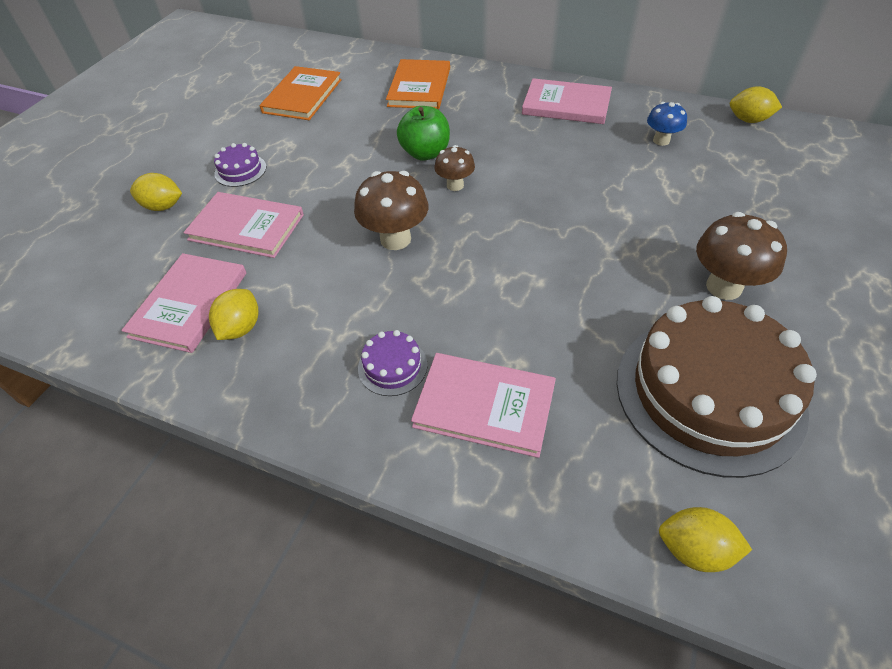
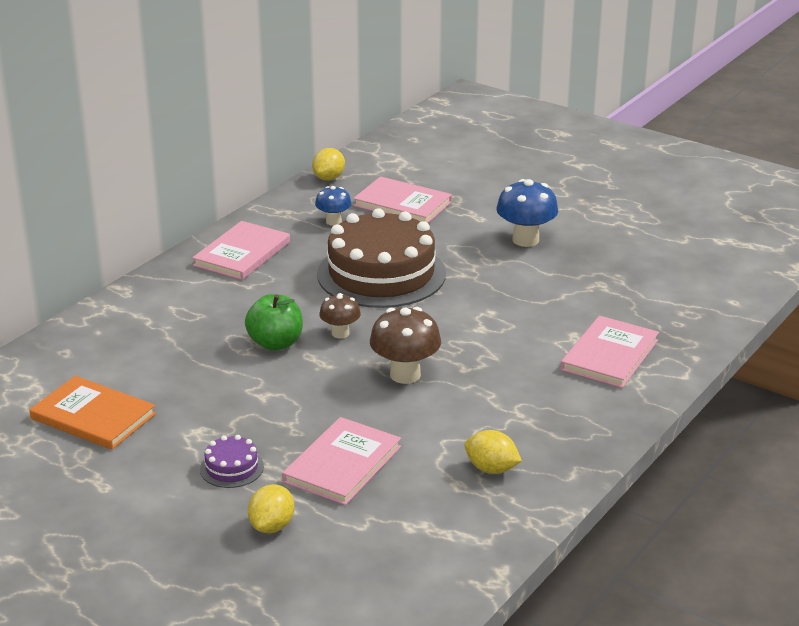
camera: 80 degrees left, 20 degrees down
pink book [121,253,246,353] -> pink book moved to [353,176,452,223]
purple cake [358,330,427,396] -> none
orange book [386,59,450,109] -> none
brown cake [617,296,817,478] -> brown cake moved to [317,208,446,308]
yellow lemon [659,507,752,572] -> none
brown mushroom [696,212,787,300] -> blue mushroom [496,179,558,247]

